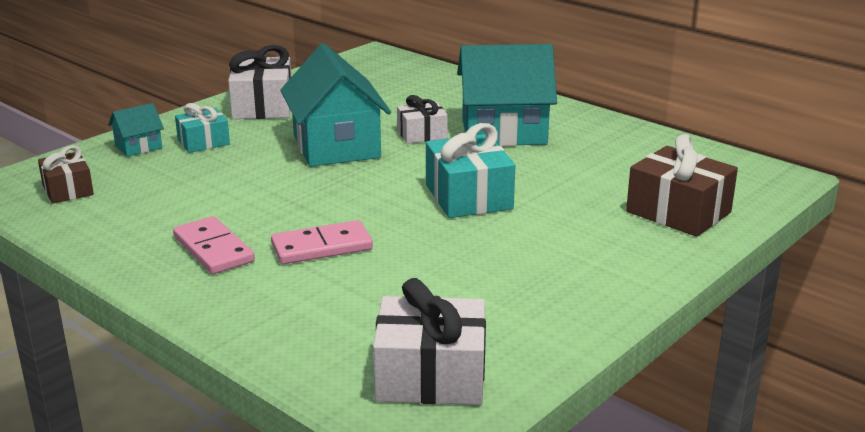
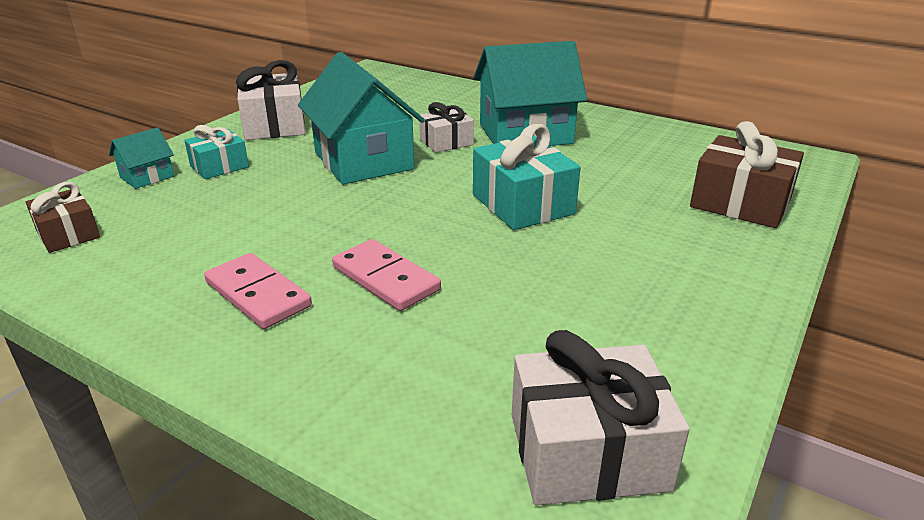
camera: 10 degrees left, 5 degrees up
pink domino [271,220,373,264] -> pink domino turned 75 degrees clockwise [332,239,441,311]

